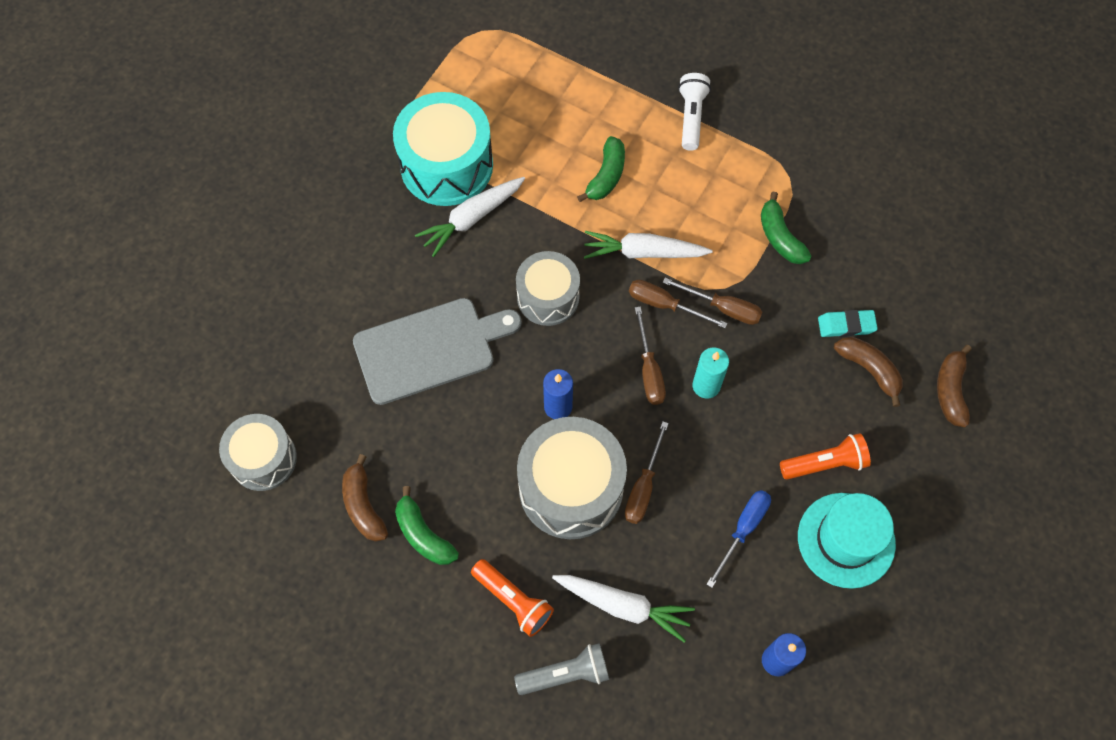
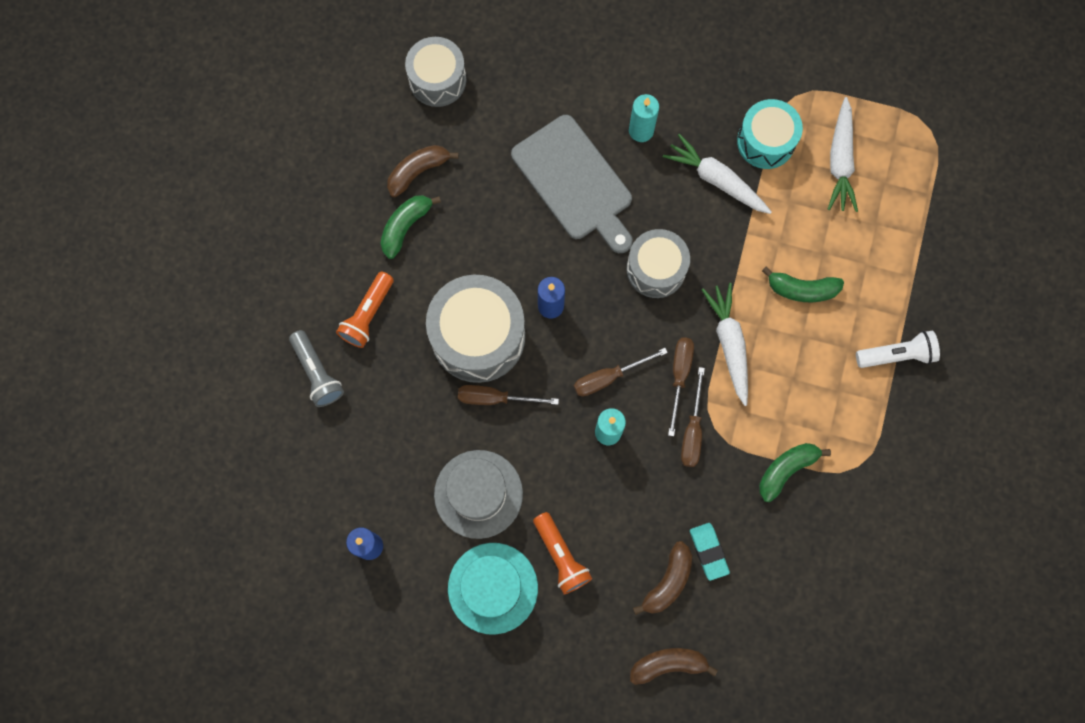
camera: 75 degrees right, 10 degrees up
turquoise drum [393,92,493,206] -> turquoise drum [737,99,803,169], size x0.64
white carrot [552,575,695,642] -> white carrot moved to [828,97,858,212]
blue screwdriver [706,490,771,588] -> grey hat [434,450,523,539]
none -> turquoise candle [629,94,659,142]

